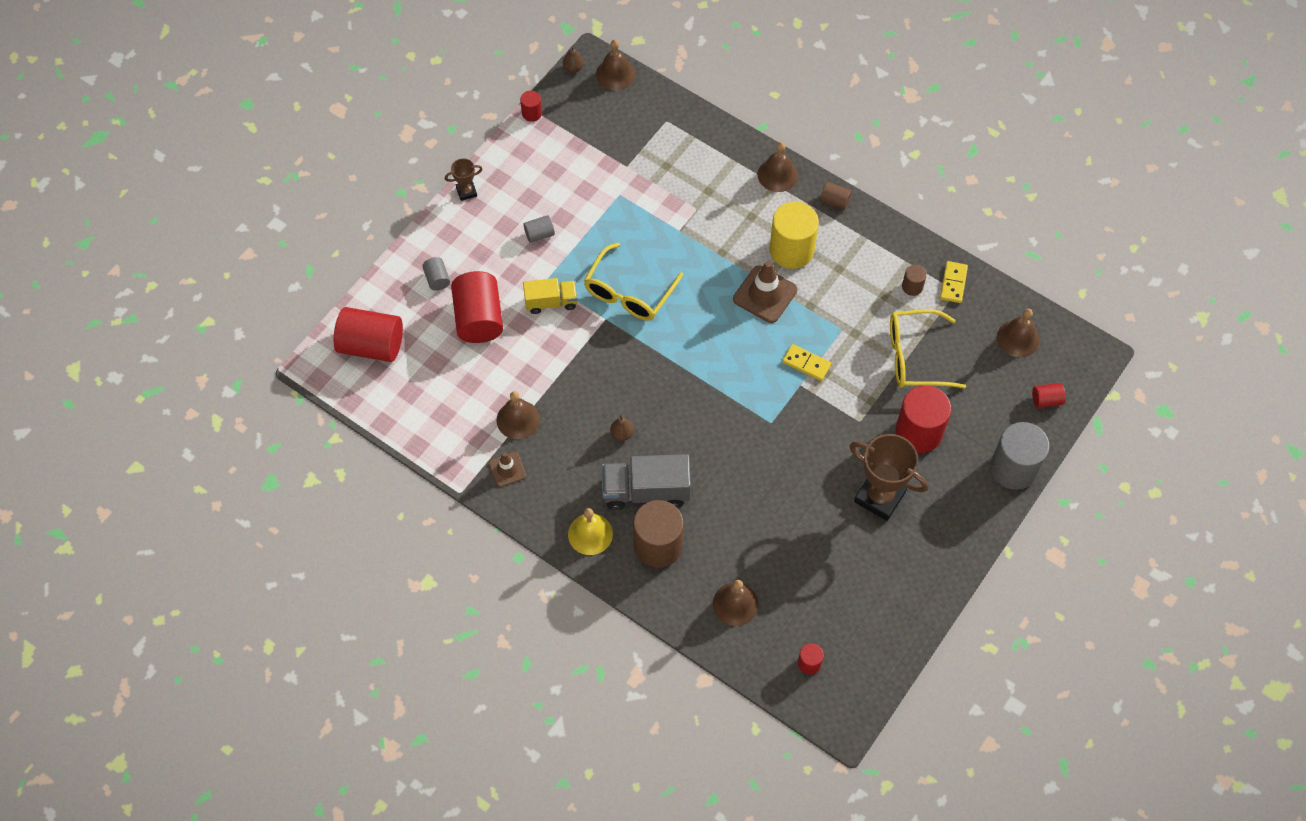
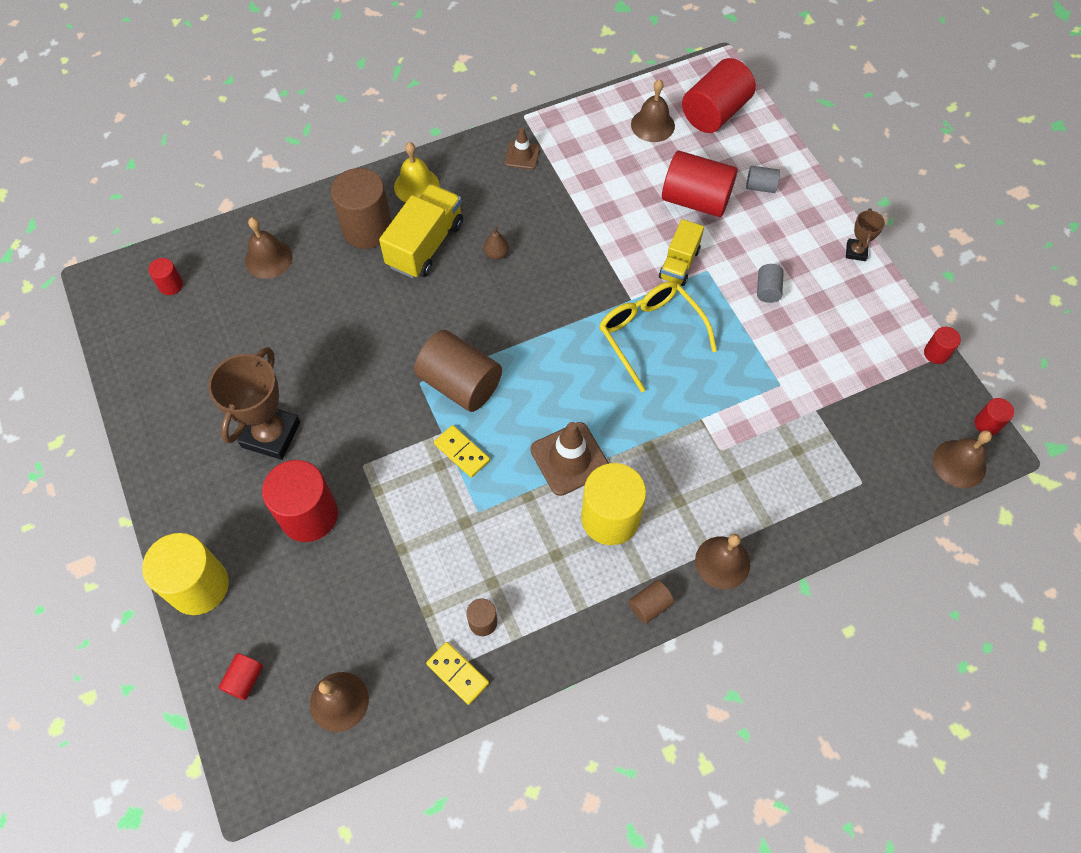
camera: 120 degrees right, 0 degrees up
brown bell [497,391,540,439] -> brown bell moved to [631,79,675,142]
brown pear [563,46,584,73] -> red cylinder [974,398,1014,435]
grey truck [602,454,691,510] -> yellow truck [379,184,463,278]
yellow domino [782,344,831,381] -> yellow domino turned 75 degrees clockwise [434,425,490,478]
brown trophy [850,434,928,521] -> brown trophy turned 45 degrees counterclockwise [208,347,300,460]
yellow glasses [890,309,966,388] -> none
grey cylinder [990,422,1050,490] -> yellow cylinder [142,533,229,615]
none -> brown cylinder [414,330,502,412]

